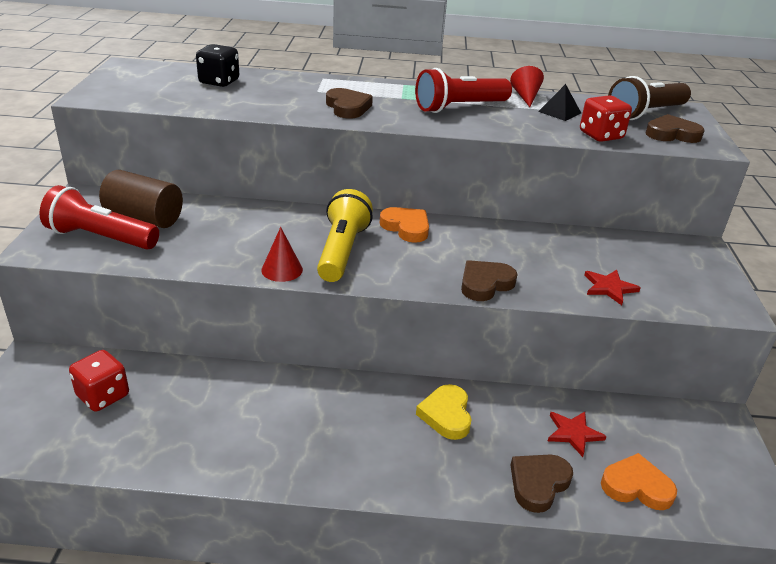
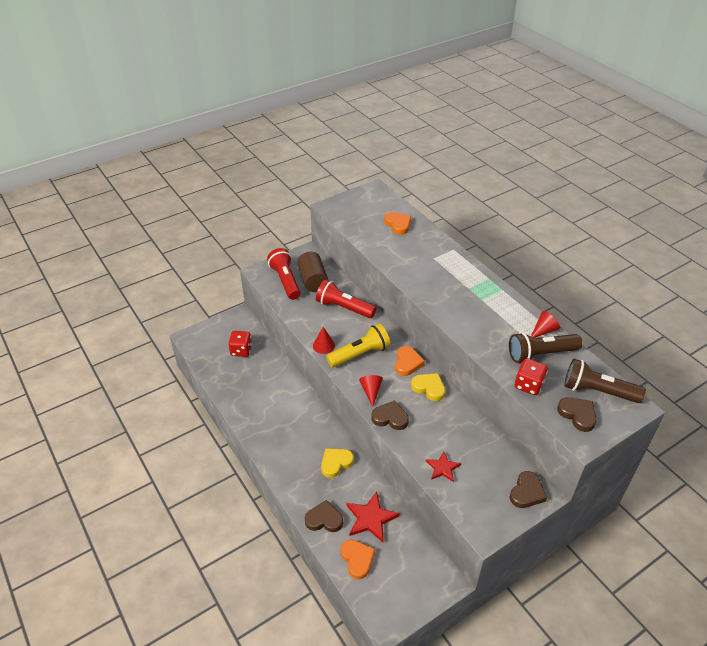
camera: 55 degrees right, 10 degrees up
black dice [196,44,239,87] -> orange heart [384,212,411,235]
brown heart [326,88,373,118] -> brown heart moved to [510,471,547,508]
red flashlight [415,68,512,113] -> red flashlight moved to [316,279,376,318]
black pyramid [538,84,581,121] -> brown flashlight [509,332,582,363]
red star [548,412,607,457] -> red star [346,492,400,542], size x1.59
none -> red cone [359,375,383,407]
none -> yellow heart [411,373,445,401]

